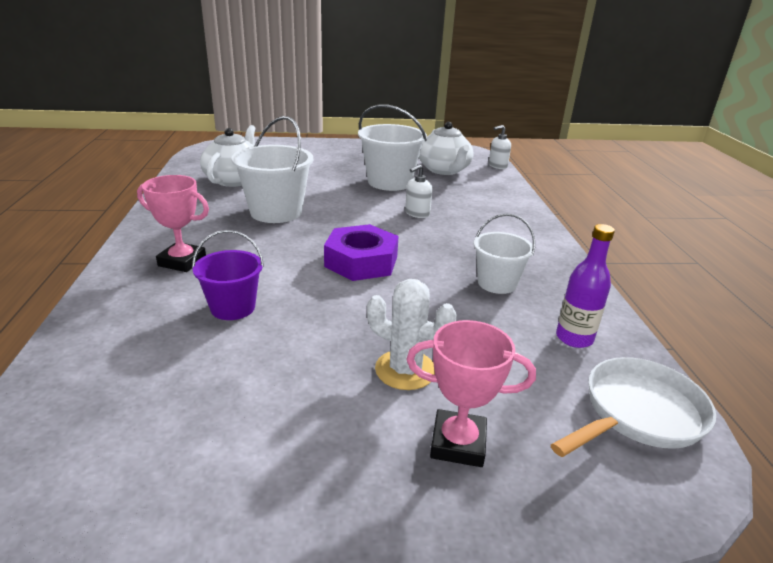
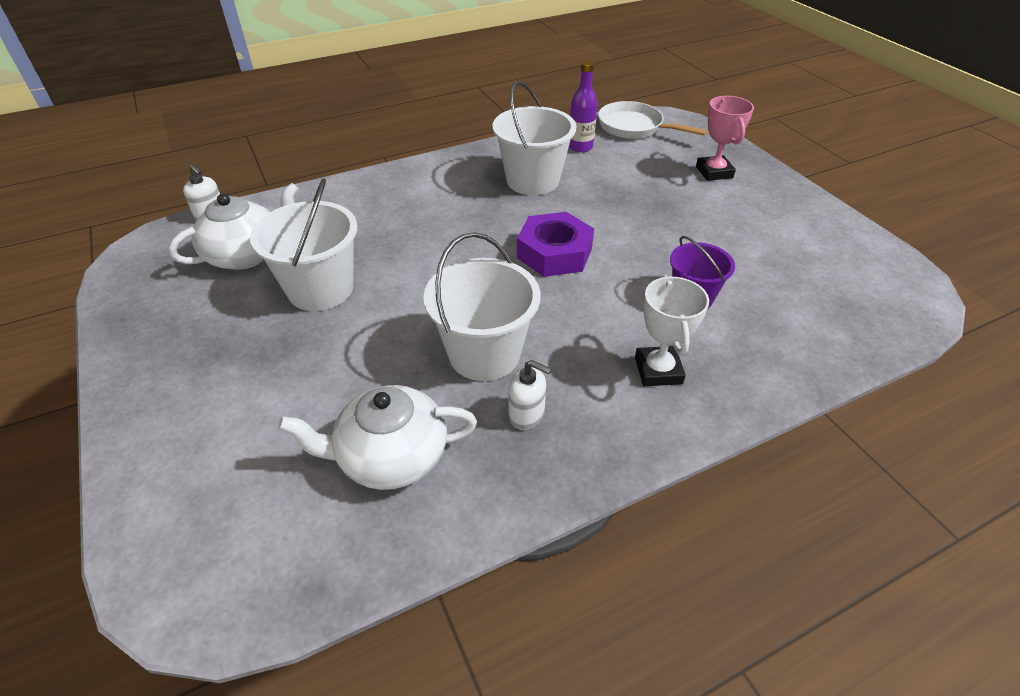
camera: 110 degrees left, 15 degrees up
pink trophy [137,175,209,272] -> white trophy [635,275,709,386]
white cactus [367,279,457,390] -> none
white soap dispenser [405,164,433,218] -> white soap dispenser moved to [508,360,551,430]
white bucket [473,213,535,294] -> white bucket [492,81,576,195], size x1.61

